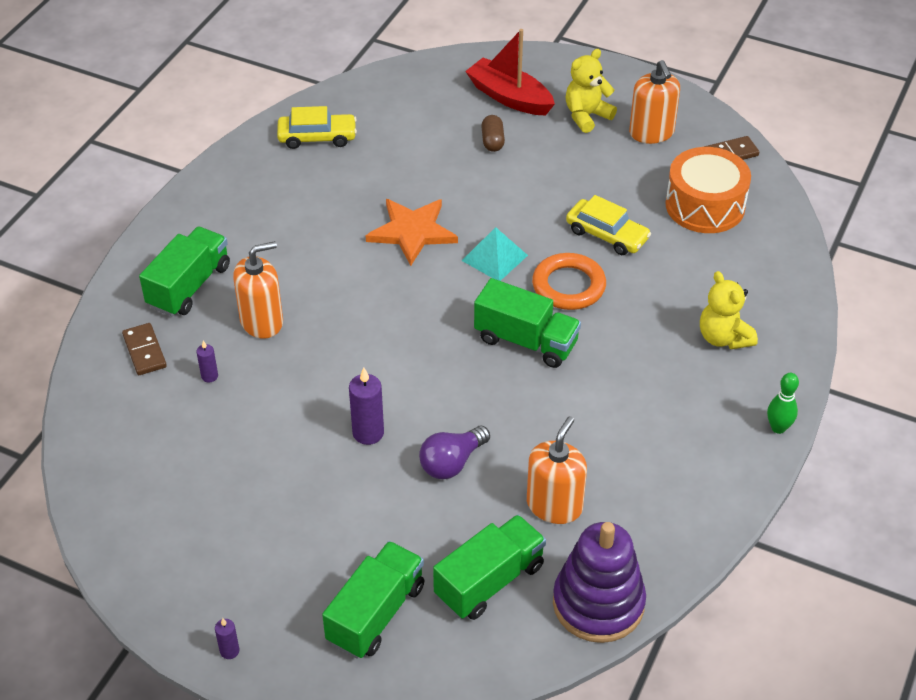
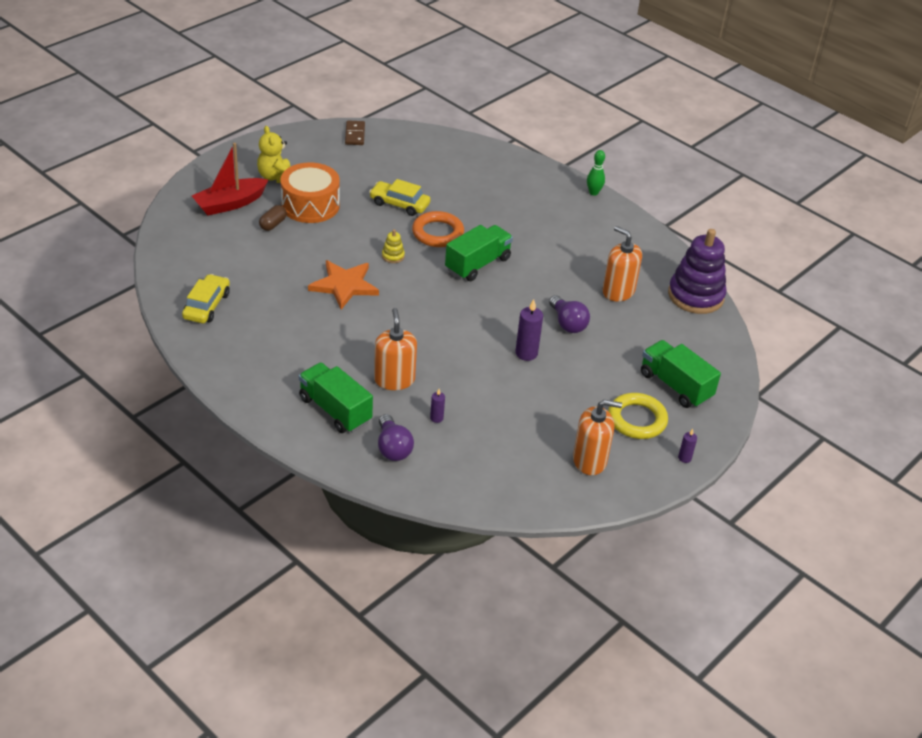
camera: 75 degrees left, 5 degrees down
brown domino [122,323,167,375] -> purple light bulb [378,414,414,461]
green truck [433,515,546,620] -> none
turquoise pyramid [462,227,528,281] -> yellow stacking toy [382,229,405,263]
brown capsule [481,115,505,152] -> brown capsule turned 75 degrees counterclockwise [259,205,287,231]
yellow car [566,195,651,255] -> yellow car turned 120 degrees counterclockwise [369,179,431,216]
orange soap dispenser [629,60,680,144] -> orange soap dispenser moved to [573,400,622,475]
orange drum [666,147,751,233] -> orange drum moved to [280,162,340,223]
yellow teddy bear [700,271,758,349] -> none
none -> yellow ring [608,393,668,439]

